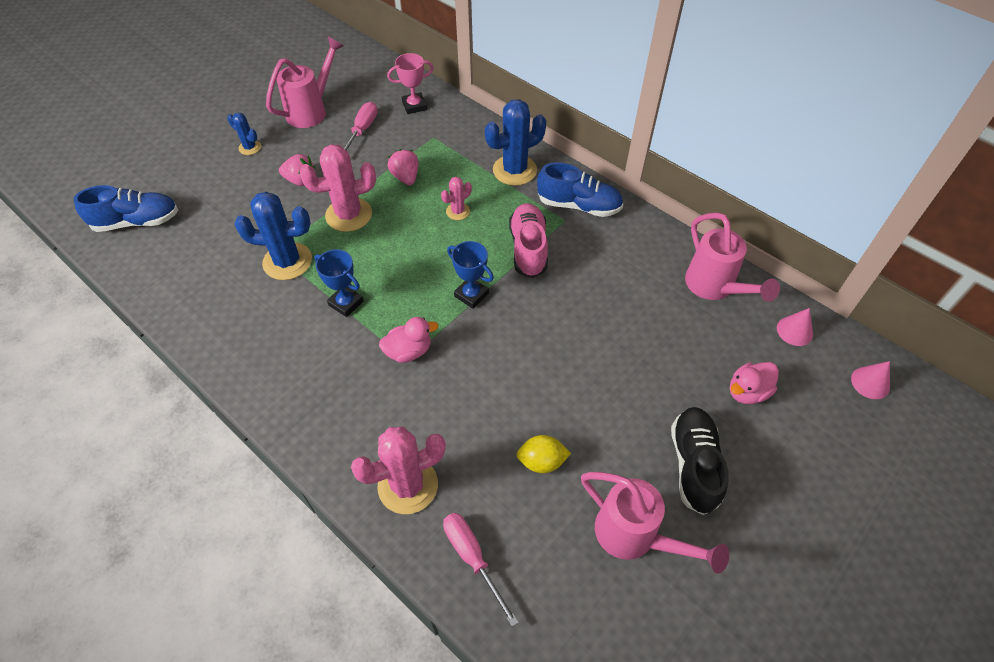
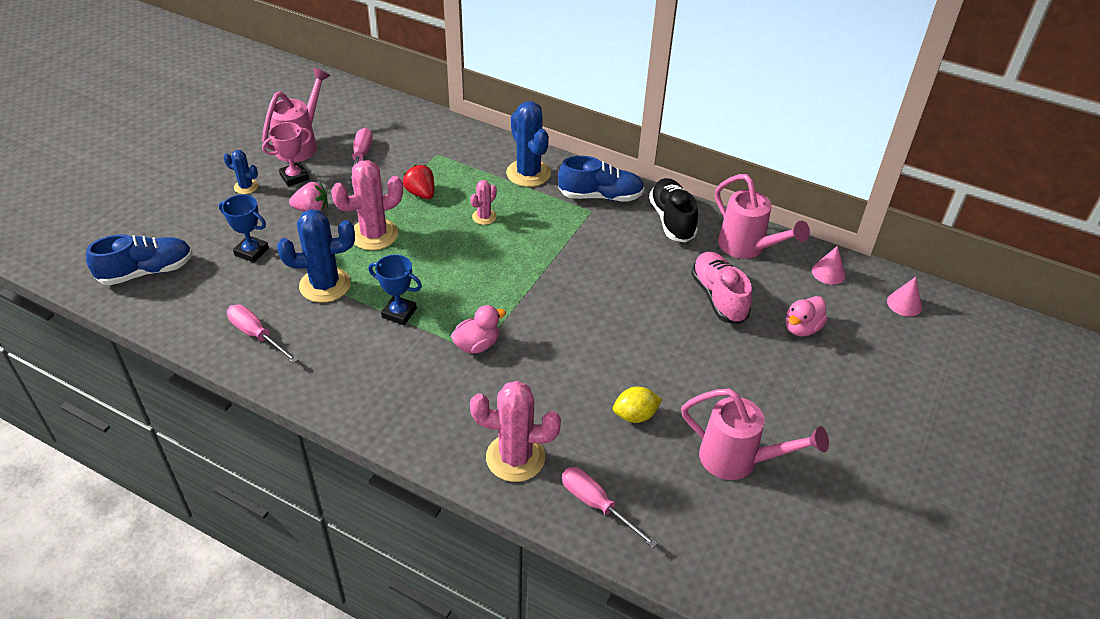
camera: 15 degrees left, 10 degrees down
pink cactus [351,427,446,514] -> pink cactus turned 45 degrees clockwise [470,381,561,482]
pink trophy [387,53,434,114] -> pink trophy moved to [262,122,312,187]
pink strawberry [388,149,418,185] -> red strawberry [403,165,434,199]
blue trophy [447,241,494,309] -> blue trophy moved to [219,194,269,263]
blue cactus [485,99,546,186] -> blue cactus turned 75 degrees counterclockwise [506,101,551,187]
pink shoe [509,203,548,278] -> pink shoe moved to [691,252,752,324]
black shoe [671,407,729,515] -> black shoe moved to [649,178,698,243]
none -> pink screwdriver [227,305,299,363]

